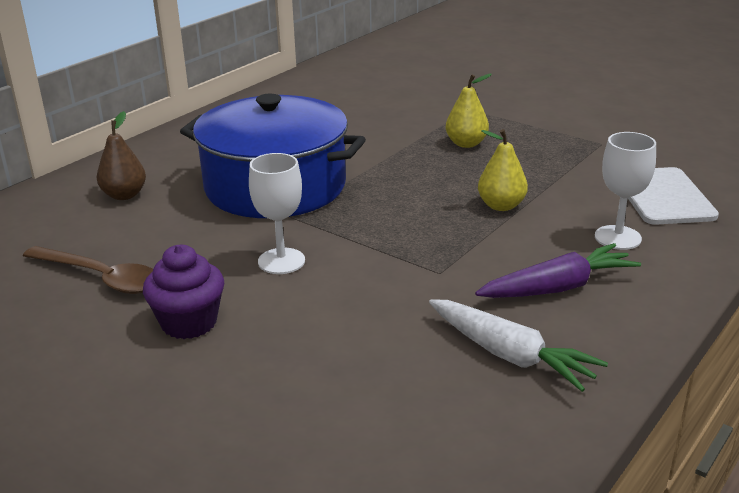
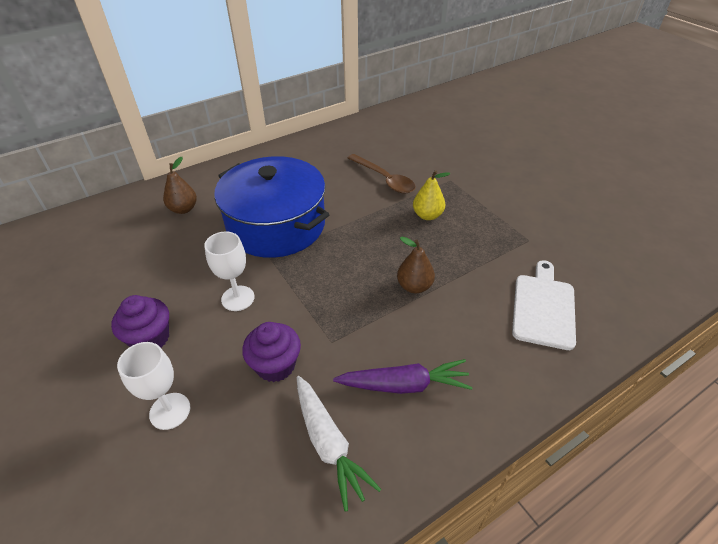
camera: 20 degrees right, 15 degrees up
brown spoon [23,246,153,294] -> brown spoon moved to [348,154,416,194]
yellow pear [478,129,528,211] -> brown pear [397,237,435,293]
white goblet [595,132,656,250] -> white goblet moved to [117,342,190,430]
none -> purple cupcake [242,322,301,382]

